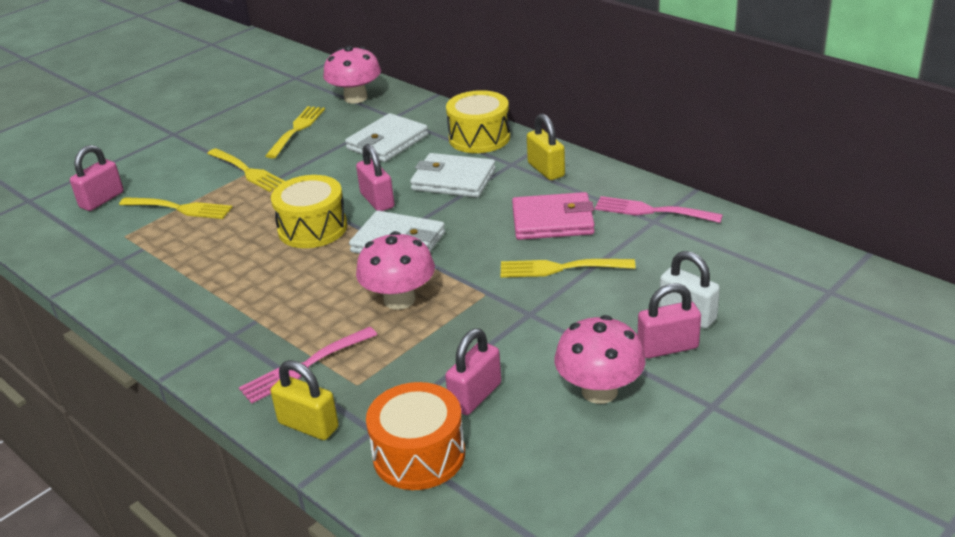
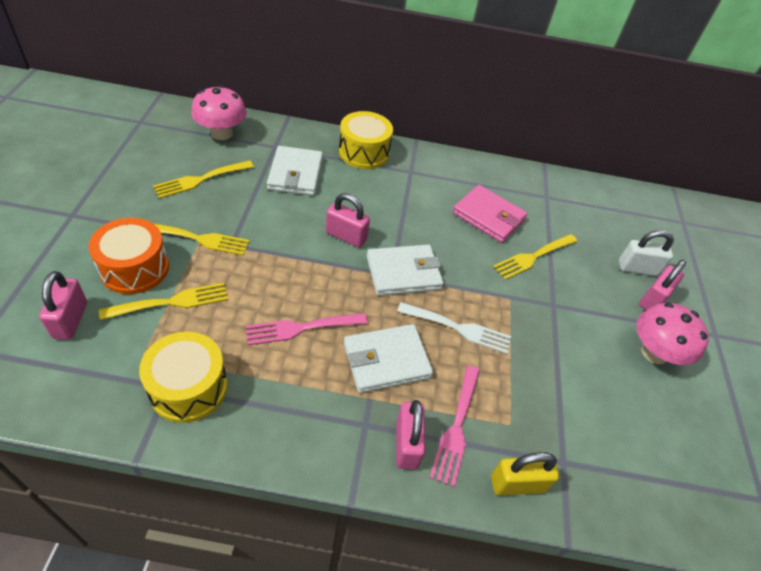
camera: 45 degrees left, 15 degrees up
yellow fork [266,106,325,158] -> yellow fork turned 105 degrees counterclockwise [153,160,254,199]
yellow drum [271,175,347,248] -> yellow drum moved to [139,331,227,423]
pink mushroom [356,231,435,310] -> white fork [397,302,511,354]
orange drum [366,382,465,490] -> orange drum moved to [88,218,169,294]
white wallet [410,153,496,198] -> white wallet moved to [344,324,433,393]
pink padlock [445,328,501,415] -> pink padlock moved to [396,400,425,470]
pink wallet [512,192,595,240] -> pink wallet turned 75 degrees clockwise [452,185,528,243]
yellow padlock [527,114,565,180] -> none
pink fork [595,196,723,223] -> pink fork moved to [246,313,368,345]

